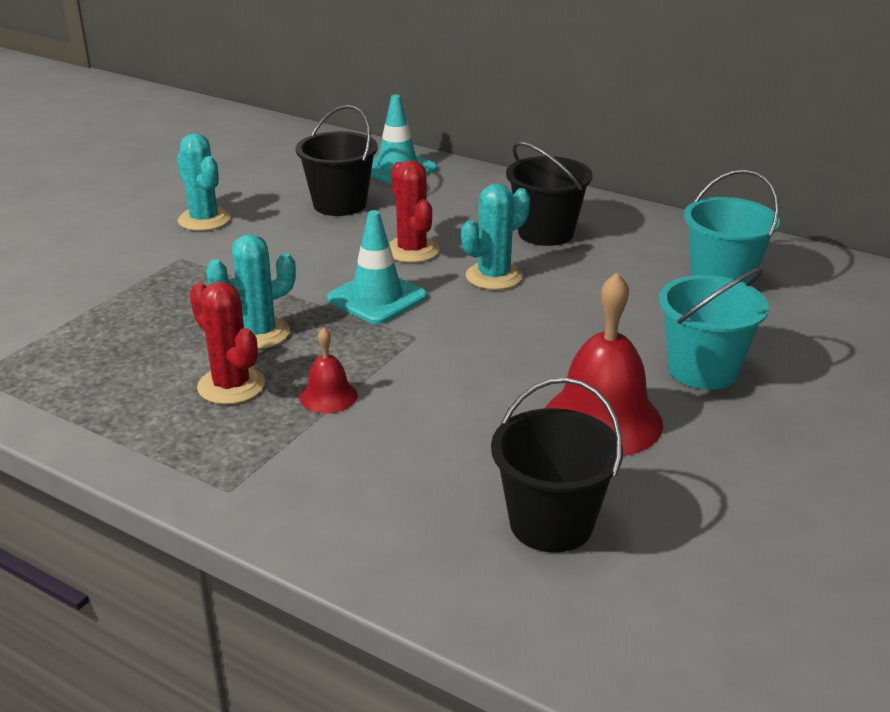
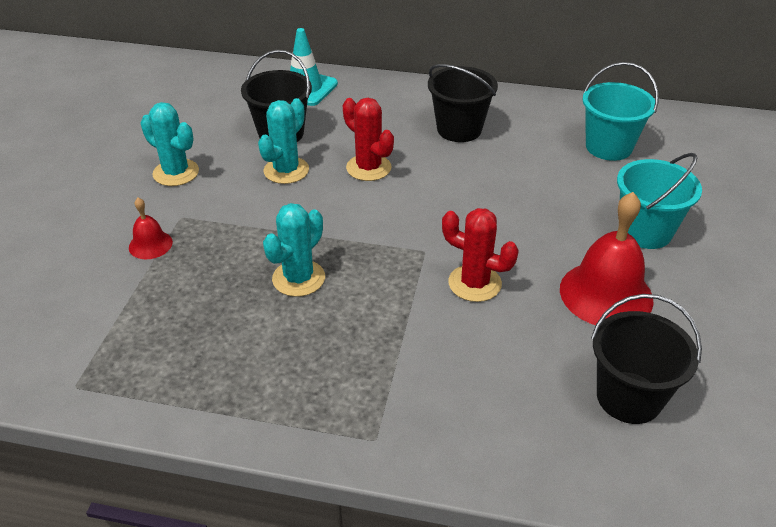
camera: 20 degrees left, 10 degrees up
red cactus [189,281,265,404] -> red cactus moved to [442,208,519,302]
red bell [300,328,358,413] -> red bell moved to [129,198,173,259]
turquoise traffic cone [327,210,427,324] -> none
turquoise cactus [461,183,530,290] -> turquoise cactus moved to [258,98,309,184]

